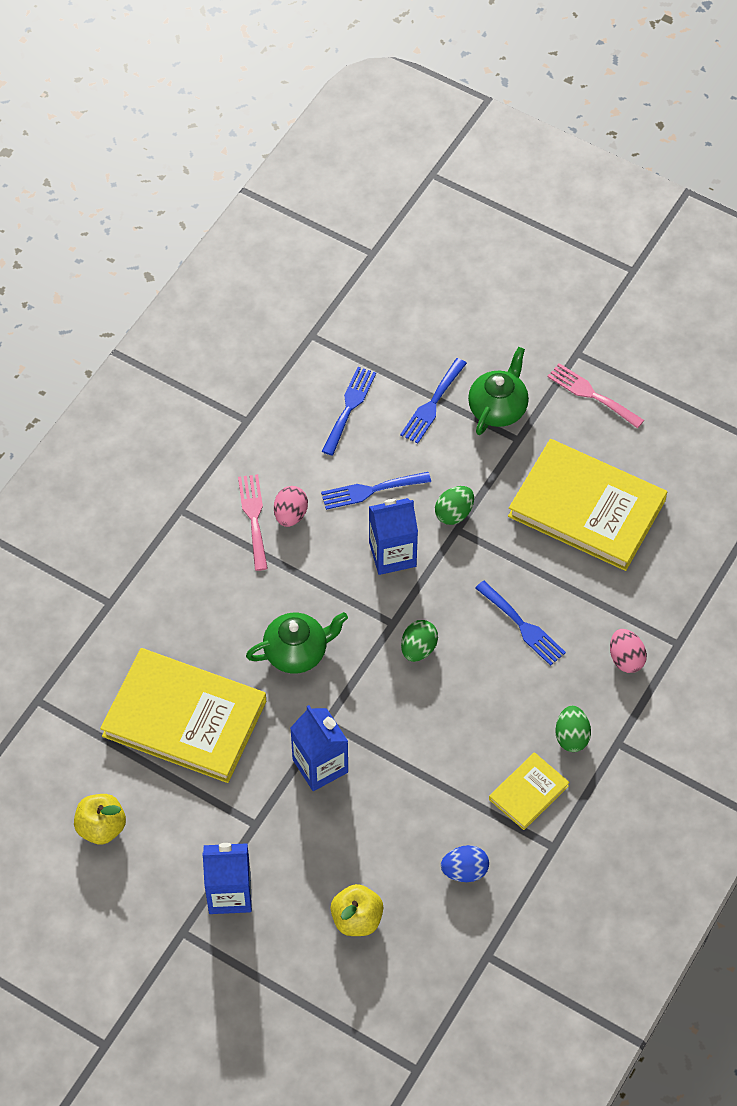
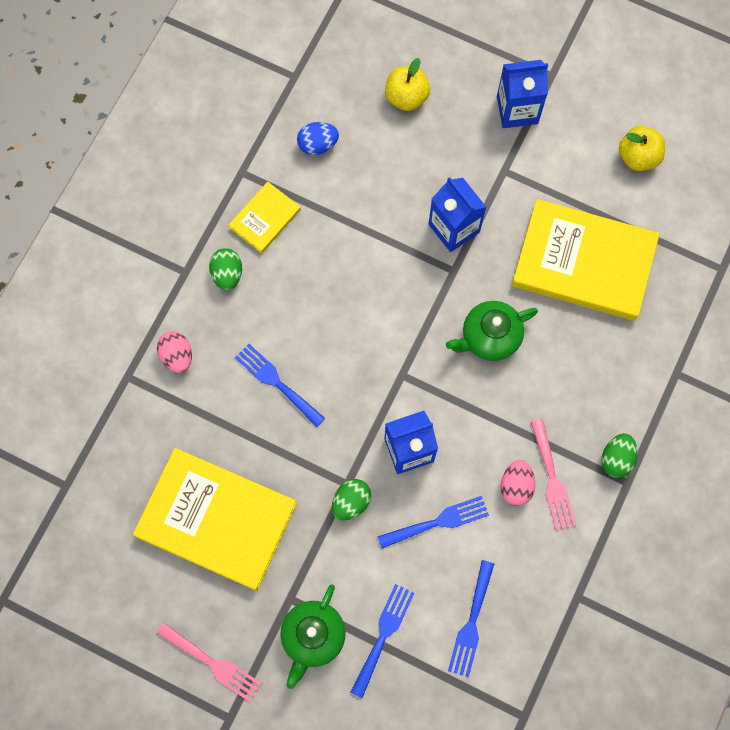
camera: 175 degrees right, 15 degrees up
green egg [401,620,438,662] -> green egg moved to [601,433,638,478]

